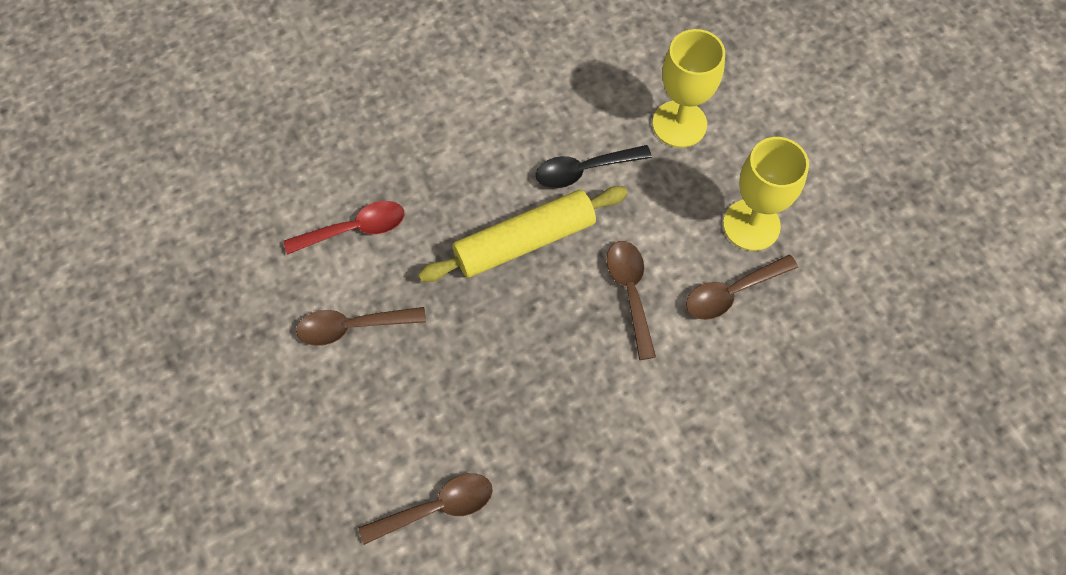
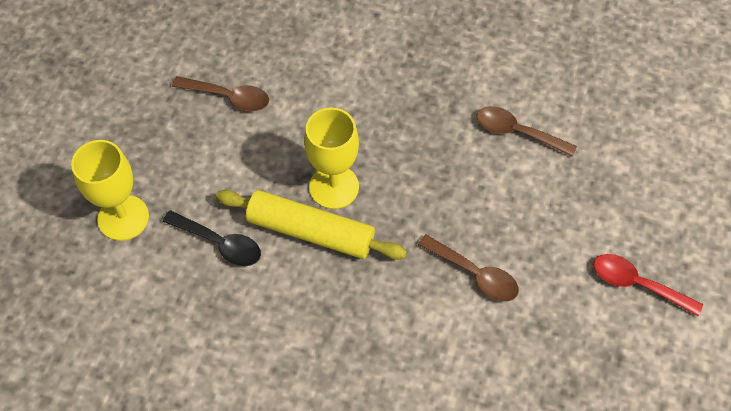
camera: 135 degrees left, 5 degrees down
red spoon [284,201,405,255] -> red spoon moved to [594,254,703,316]
brown spoon [607,241,656,360] -> none
yellow goblet [723,137,809,251] -> yellow goblet moved to [304,107,359,209]

